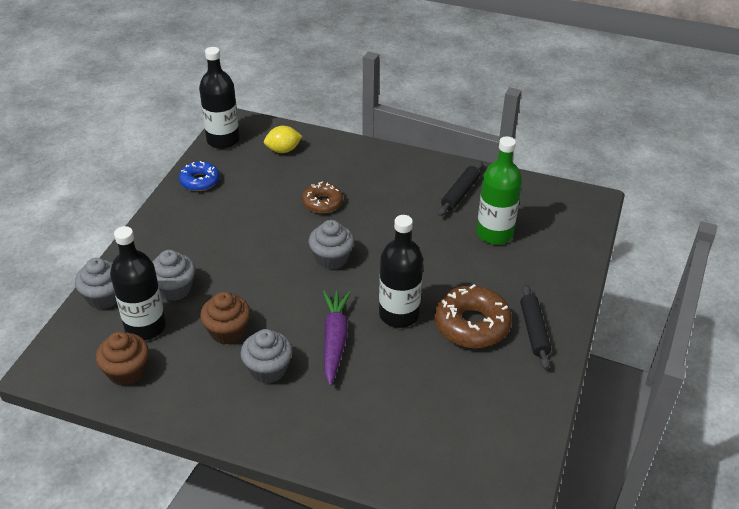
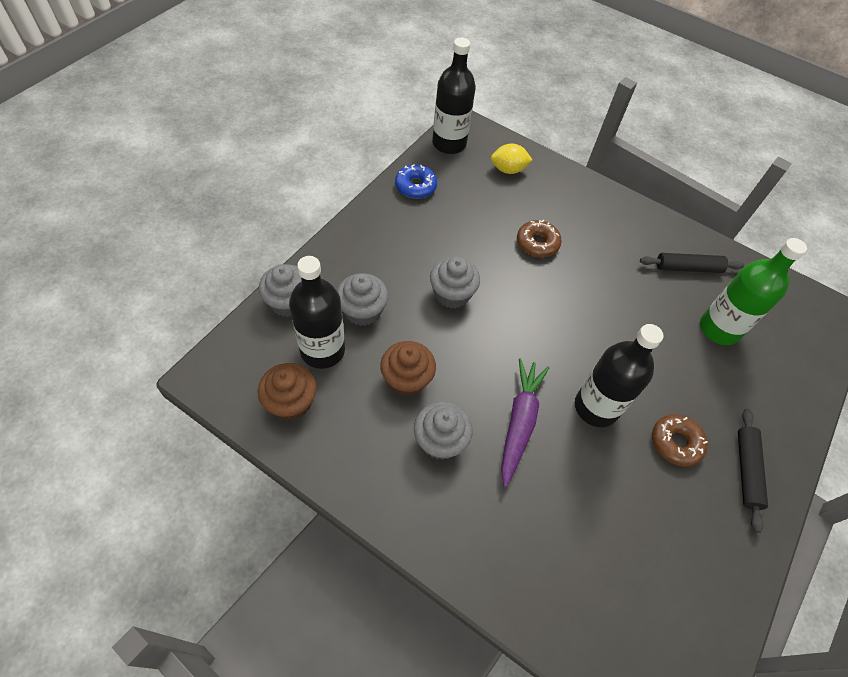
camera: 10 degrees right, 15 degrees up
grey cupcake [309,220,354,270] -> grey cupcake moved to [430,257,480,308]
brown donut [434,284,512,348] -> brown donut [652,414,708,467], size x0.61
black rolling pin [438,161,483,216] -> black rolling pin turned 45 degrees clockwise [640,253,744,273]

